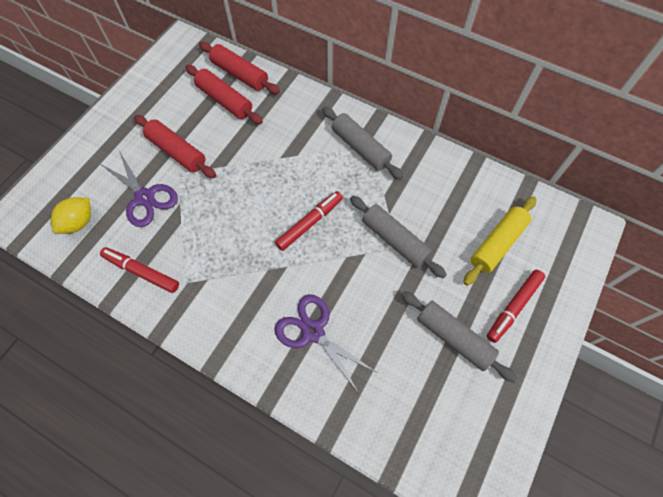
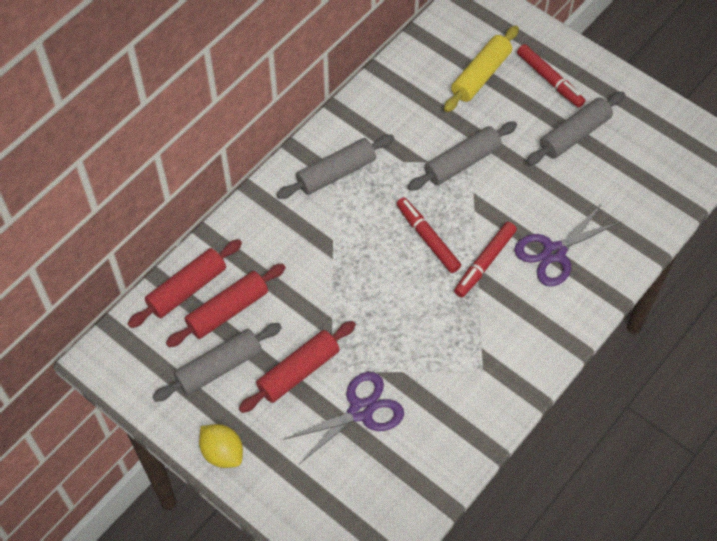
camera: 80 degrees left, 5 degrees down
yellow lemon [51,198,91,234] -> yellow lemon moved to [199,424,243,468]
red marker [100,247,179,293] -> red marker moved to [454,222,517,297]
yellow rolling pin [463,196,536,286] -> yellow rolling pin turned 75 degrees clockwise [444,25,519,112]
none -> grey rolling pin [152,323,282,402]

